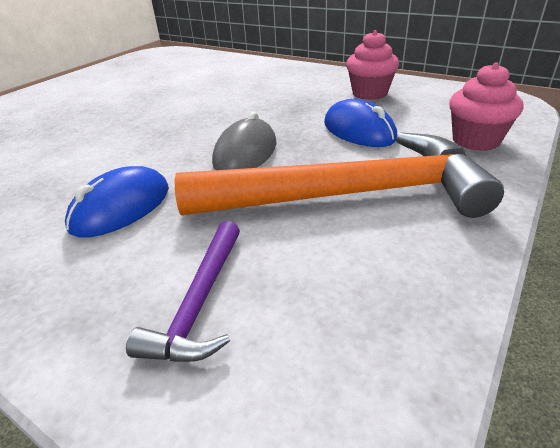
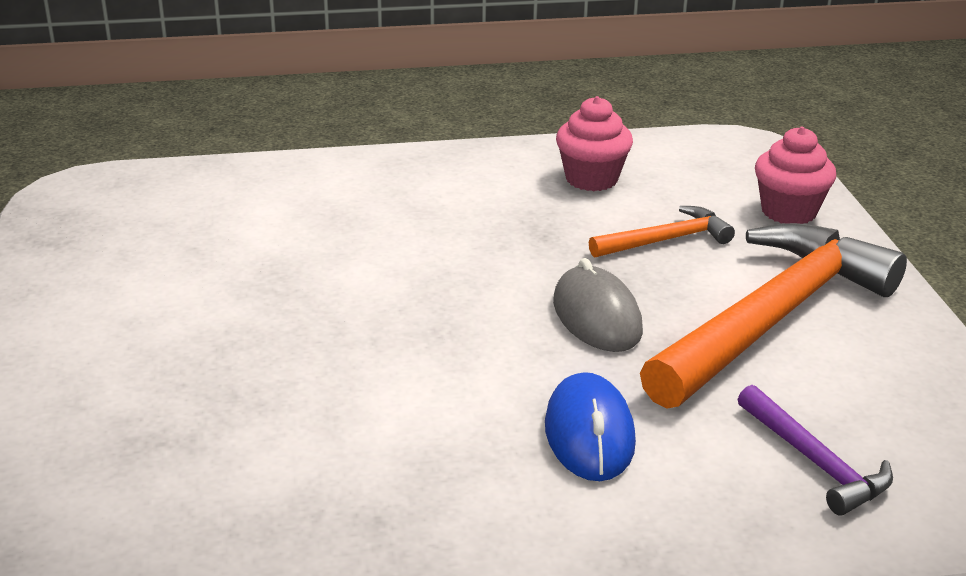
camera: 45 degrees left, 5 degrees down
blue mouse [324,99,397,147] -> orange hammer [589,206,735,258]

